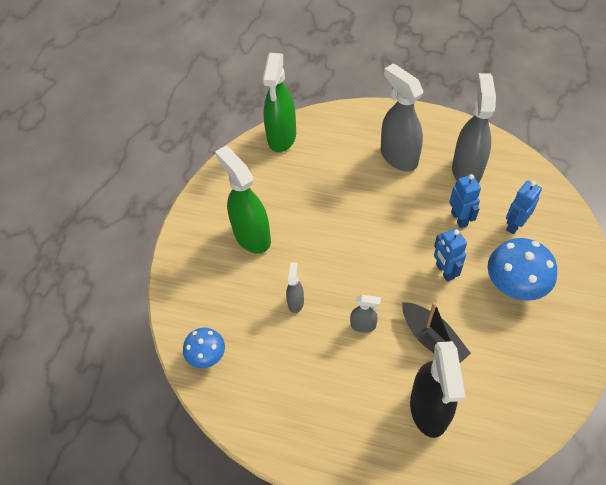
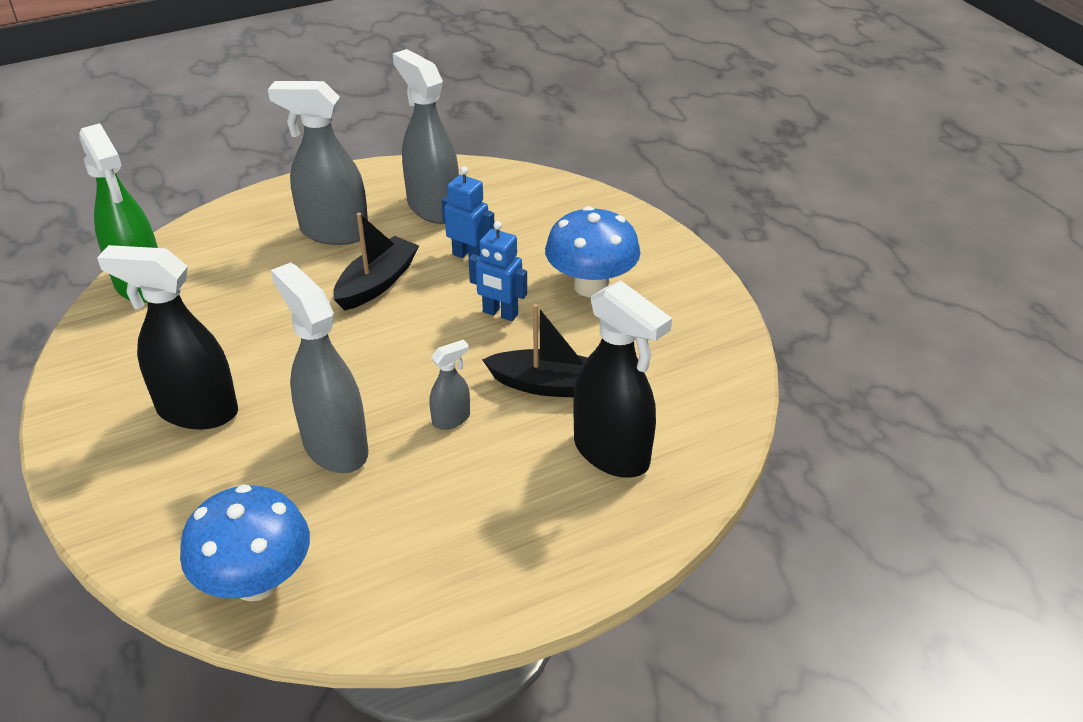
camera: 45 degrees left, 15 degrees down
blue mushroom [183,328,225,368] -> blue mushroom [180,484,310,601], size x1.63
green spray bottle [215,146,271,254] -> black spray bottle [97,245,238,429]
grey spray bottle [286,262,304,313] -> grey spray bottle [271,262,368,473], size x2.10
blue robot [506,181,542,234] -> none
none -> black boat [333,213,419,311]

